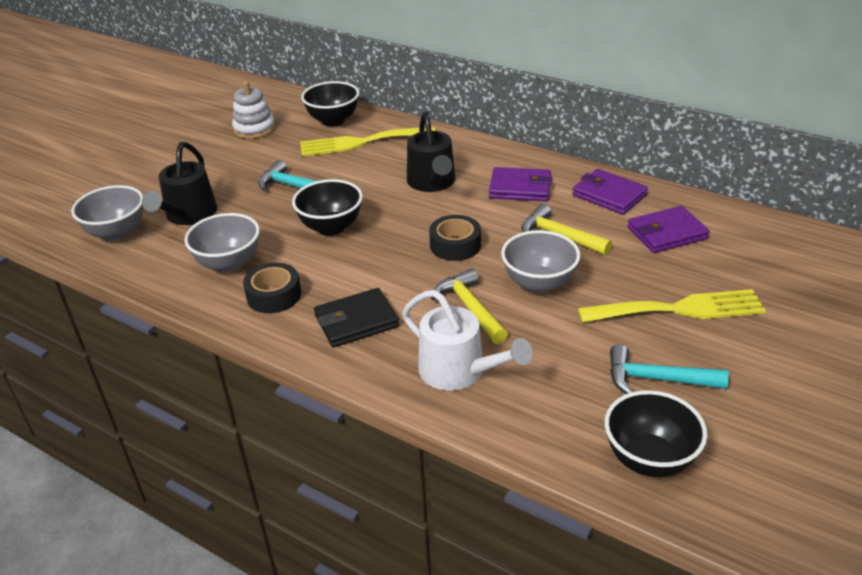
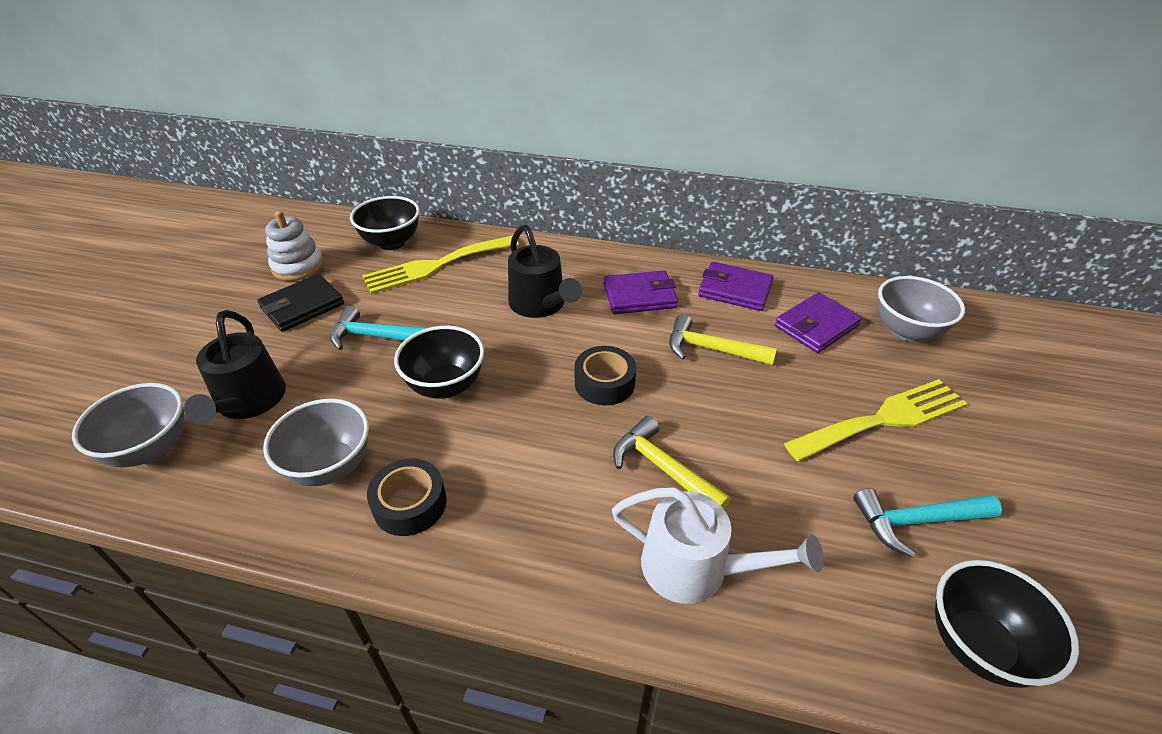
camera: 20 degrees left, 5 degrees up
black wallet [314,288,399,347] -> black wallet moved to [257,274,344,332]
grey bowl [501,230,580,294] -> grey bowl moved to [878,276,965,342]

